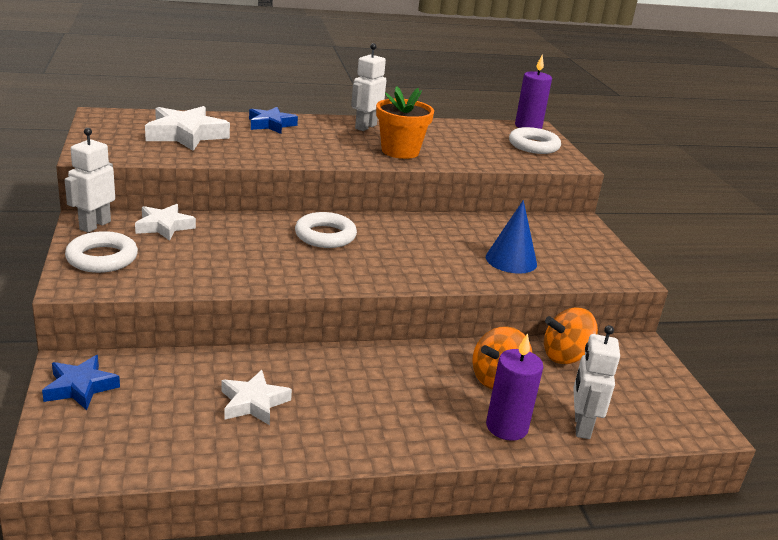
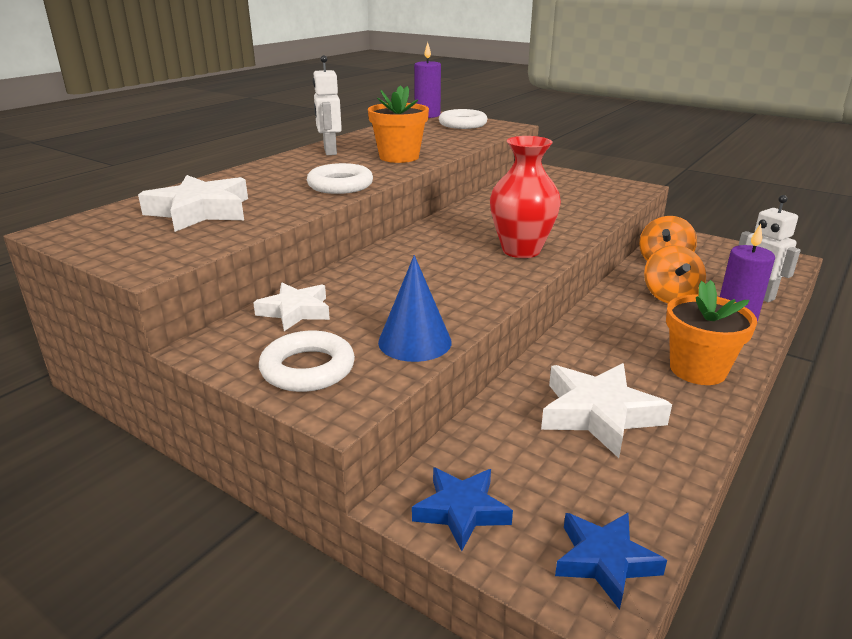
camera: 40 degrees left, 0 degrees up
white robot [65,128,115,233] -> none
white star [221,370,292,425] -> white star [541,363,672,458], size x1.55
blue star [249,107,298,134] -> blue star moved to [555,513,667,610]
white ring [295,212,357,248] -> white ring moved to [307,163,373,194]
blue cone [486,200,537,274] -> blue cone moved to [378,255,452,362]
none -> red vase [490,136,561,258]
none -> orange flower pot [666,280,757,385]

